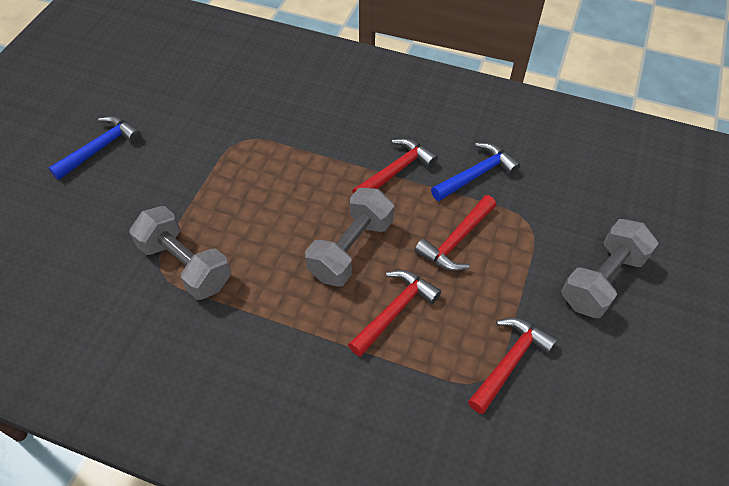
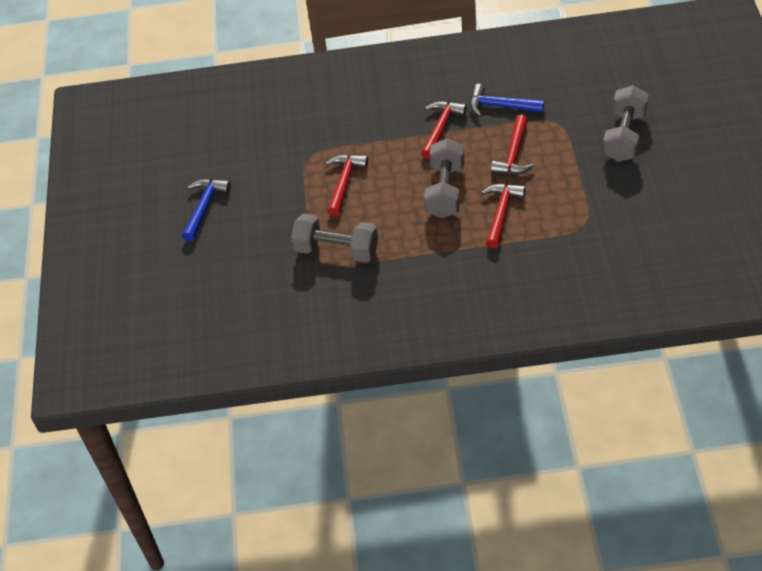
camera: 20 degrees left, 5 degrees down
blue hammer [431,142,521,201] -> blue hammer turned 105 degrees counterclockwise [470,84,544,117]
red hammer [468,318,557,414] -> red hammer moved to [325,154,368,216]

